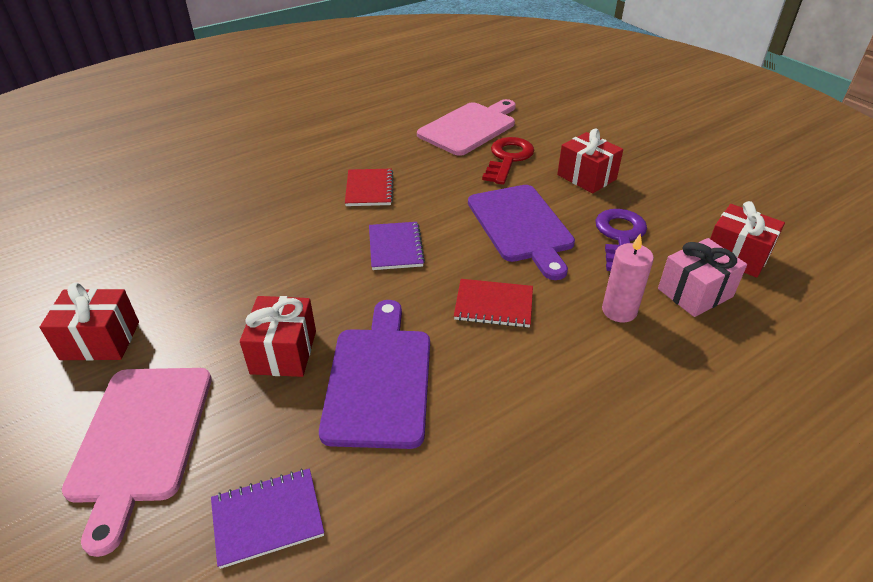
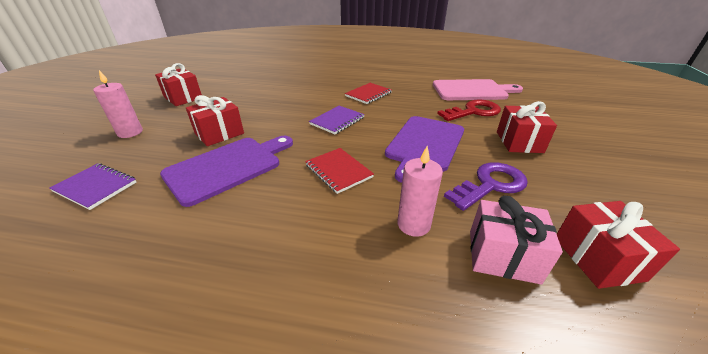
camera: 45 degrees right, 5 degrees down
pink cutting board [62,368,212,557] -> pink candle [93,70,143,138]

